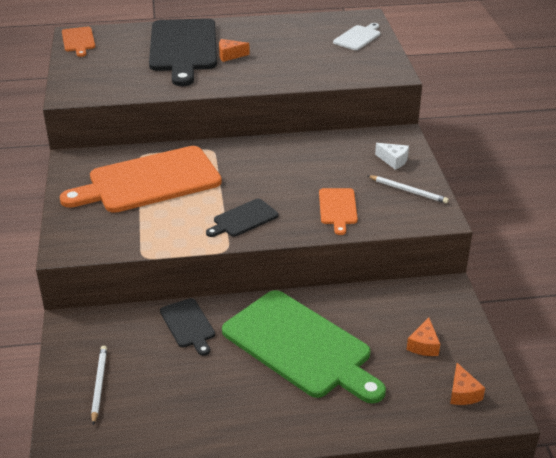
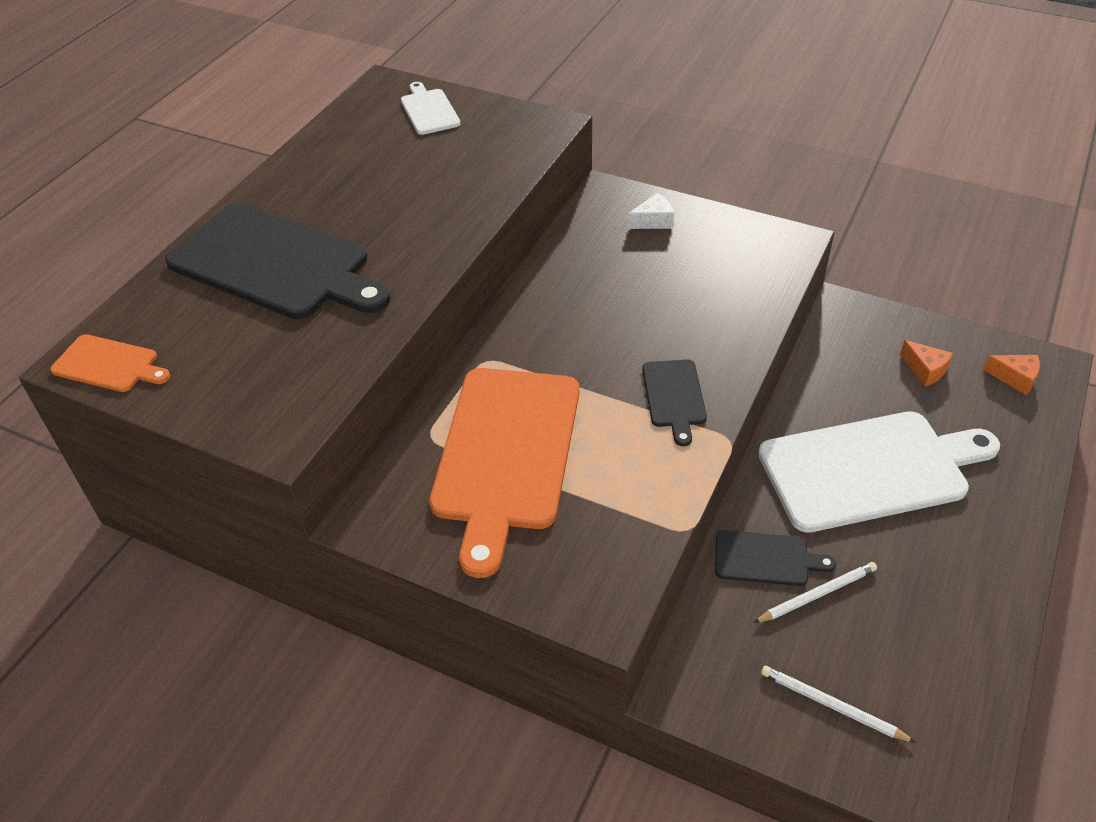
camera: 55 degrees left, 10 degrees up
orange cheese [219,39,250,62] -> none
green cutting board [222,290,386,404] -> white cutting board [758,411,1000,533]
orange cutting board [319,188,358,235] -> none
white pencil [367,175,449,204] -> white pencil moved to [754,562,877,623]

